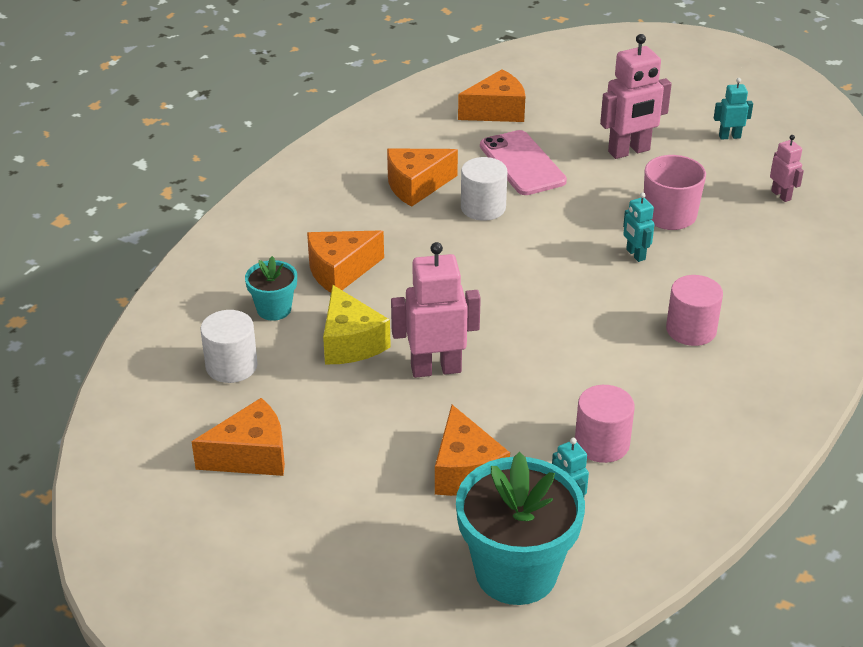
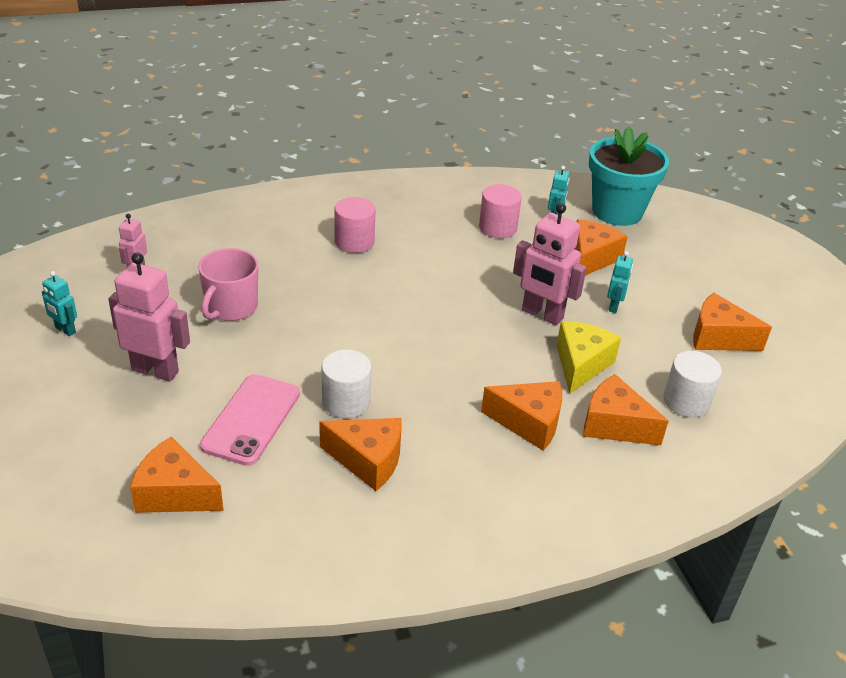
camera: 140 degrees left, 0 degrees up
turquoise flower pot [245,256,297,321] -> orange cheese [583,374,669,445]
turquoise robot [623,192,655,262] -> turquoise robot moved to [607,251,633,313]

